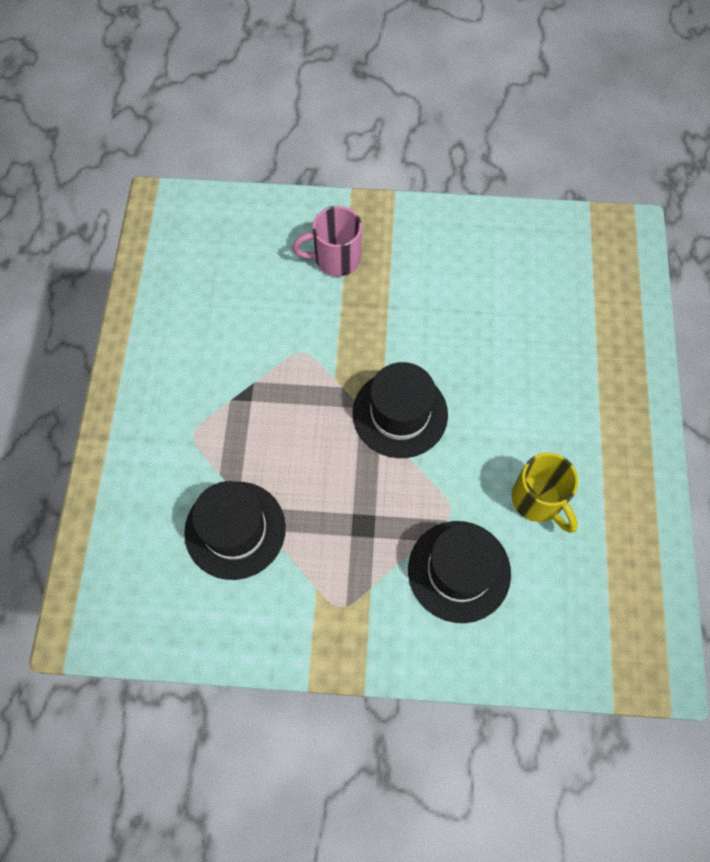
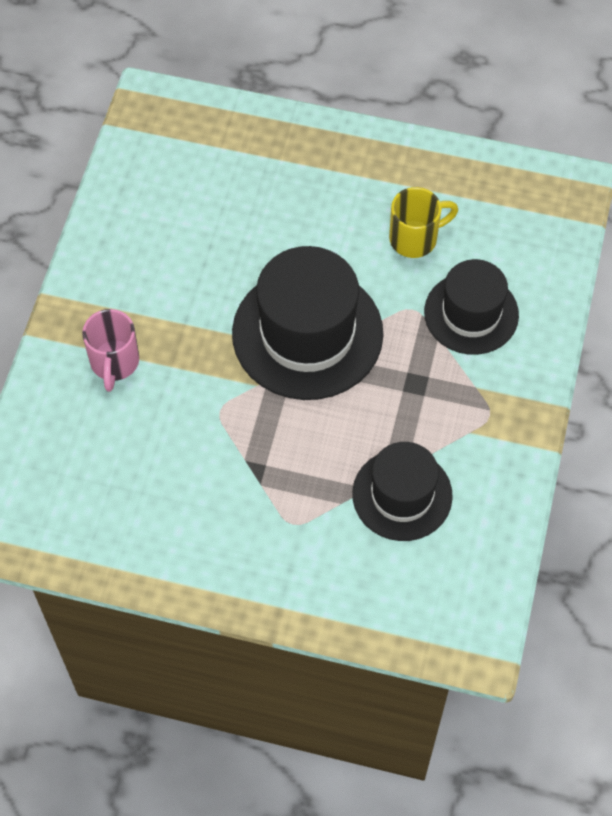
camera: 80 degrees left, 5 degrees down
black hat [353,362,448,458] -> black hat [232,246,383,400], size x1.59

